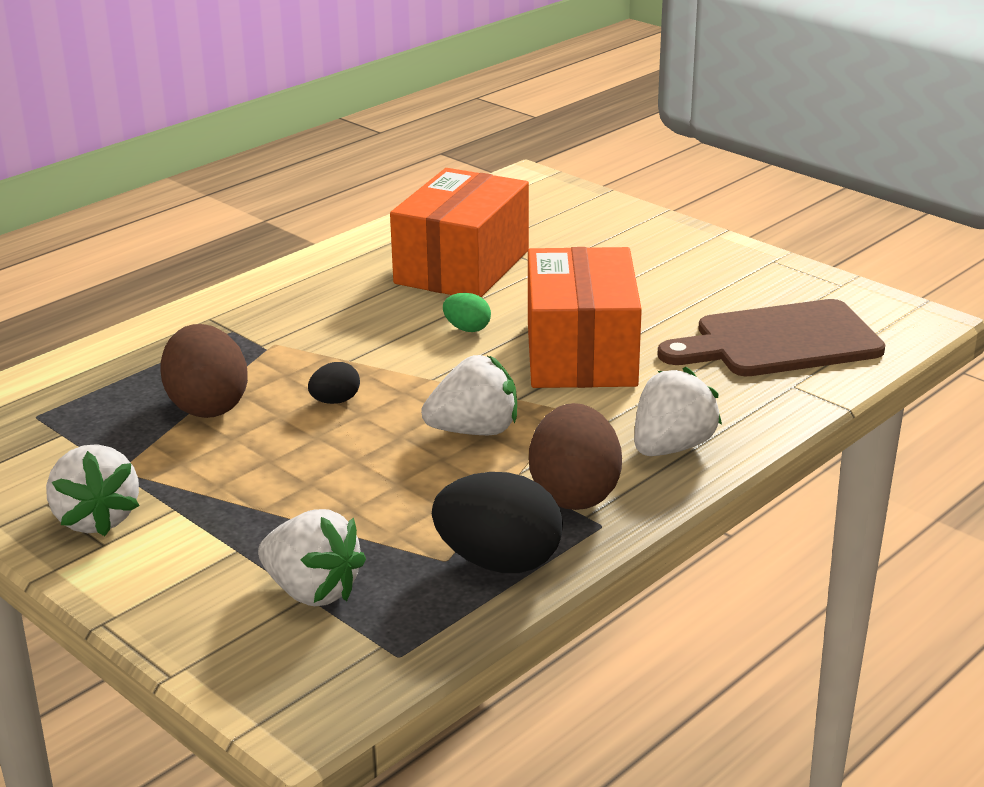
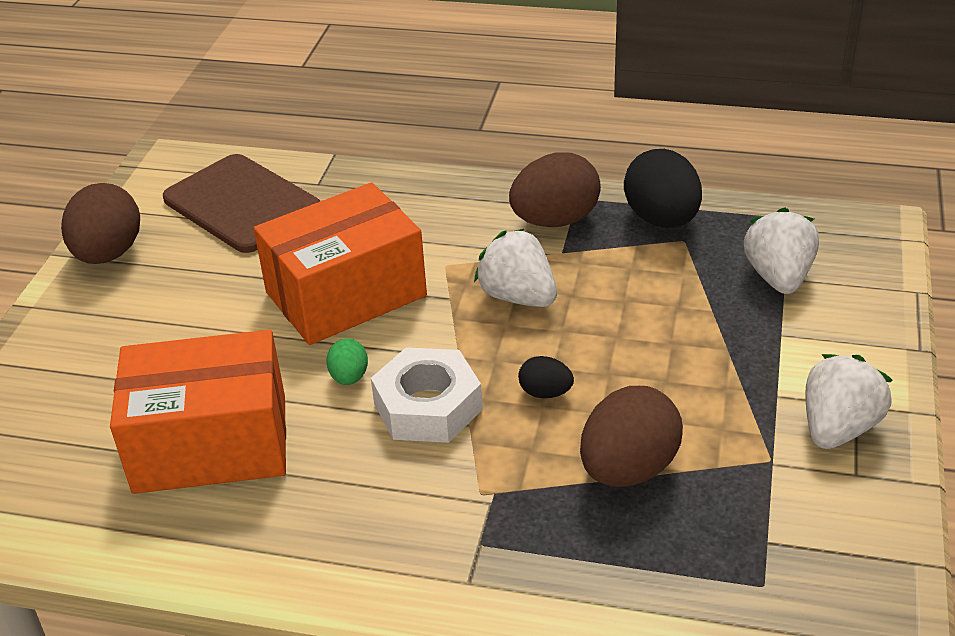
camera: 120 degrees left, 10 degrees up
white strawberry [634,367,722,456] -> none
none -> brown egg [61,183,140,264]
none -> white nut [371,347,482,443]

